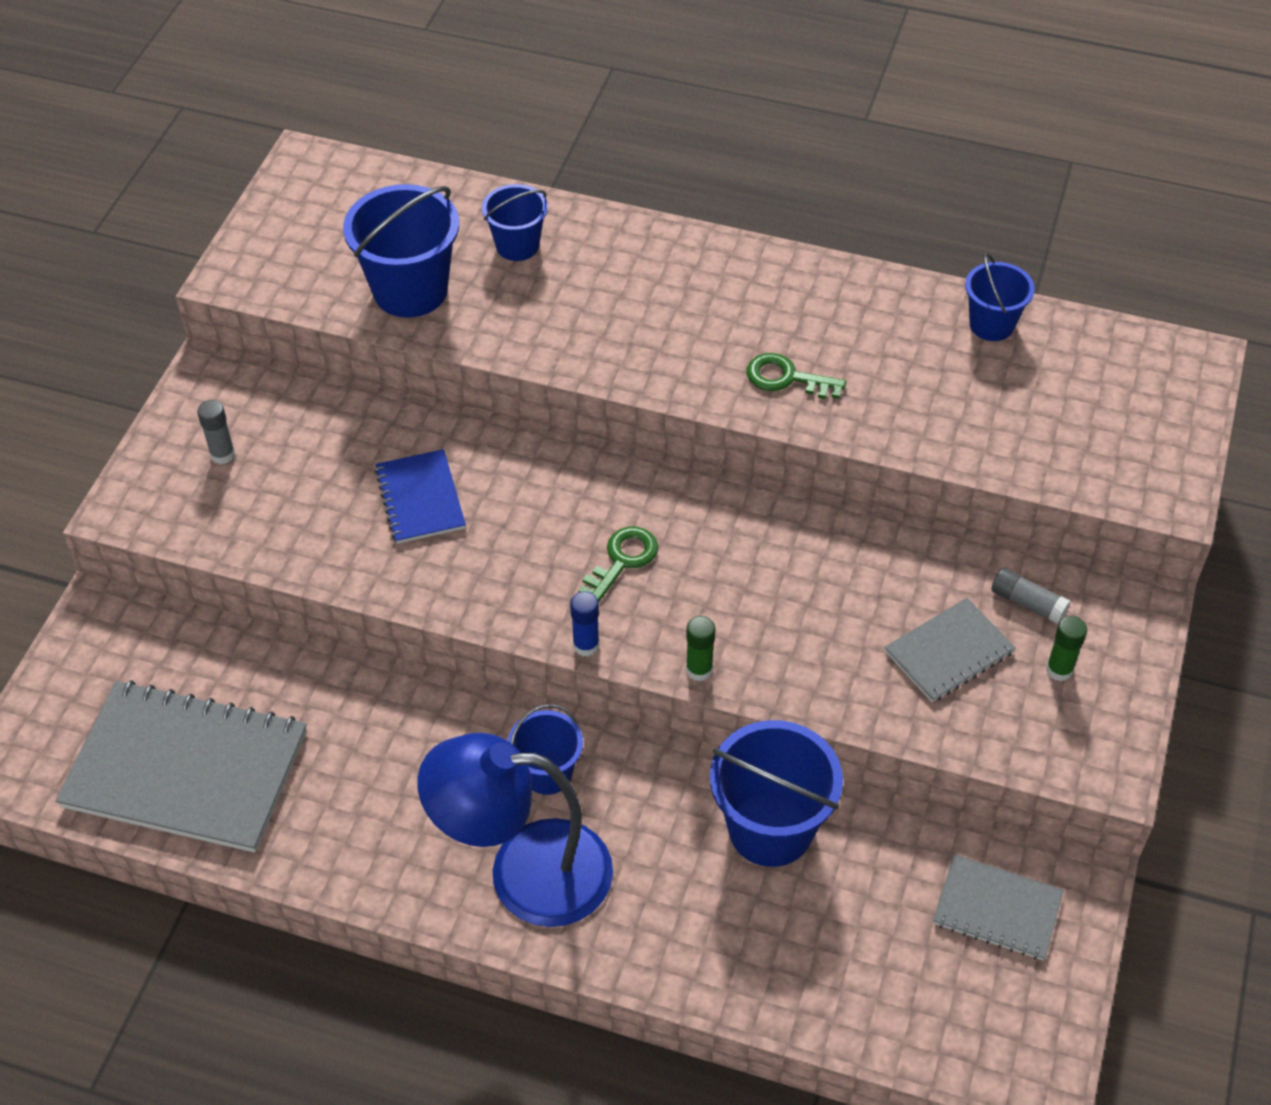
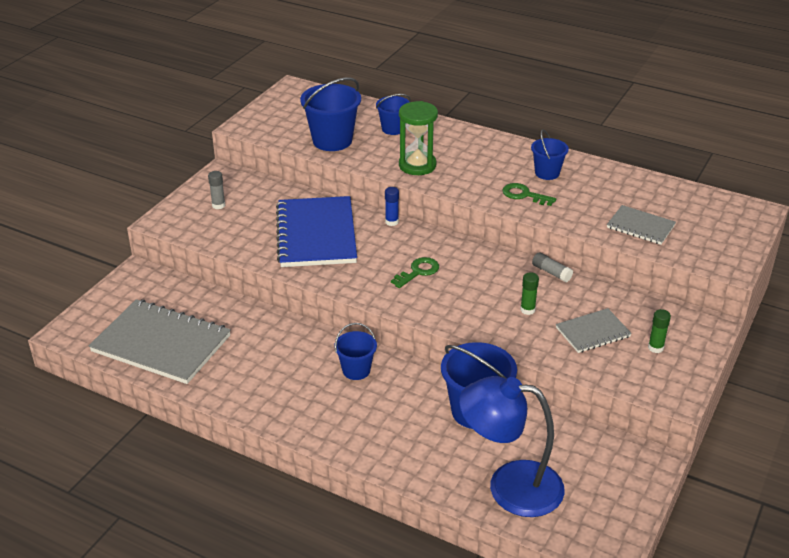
camera: 10 degrees right, 15 degrees down
blue notebook [375,449,466,544] -> blue notebook [276,196,357,267], size x1.93
blue lamp [417,733,613,927] -> blue lamp moved to [459,376,565,517]
blue glue stick [570,591,600,656] -> blue glue stick moved to [385,187,399,226]
green glue stick [686,616,715,681] -> green glue stick moved to [520,272,539,315]
grey notebook [933,854,1064,960] -> grey notebook moved to [607,205,676,245]
blue bucket [965,253,1035,341] -> blue bucket moved to [531,129,569,180]
grey glue stick [991,568,1071,624] -> grey glue stick moved to [532,252,573,282]
none -> green hourglass [399,101,438,175]

